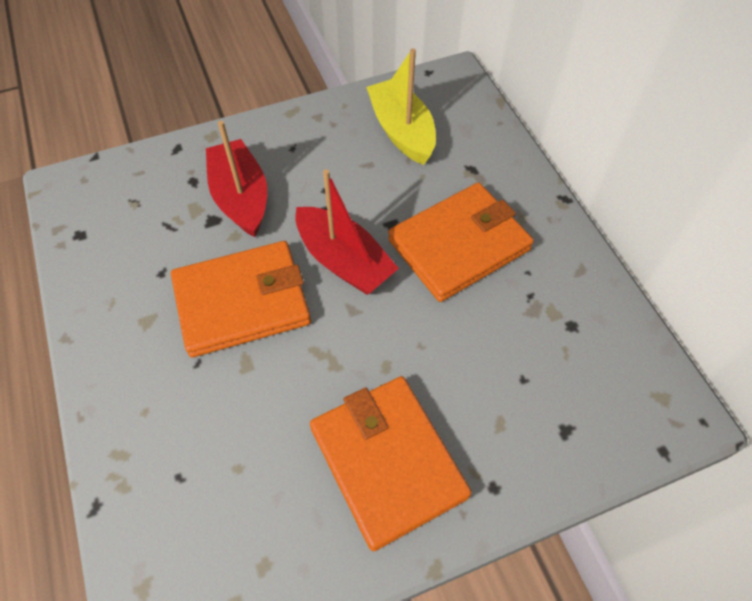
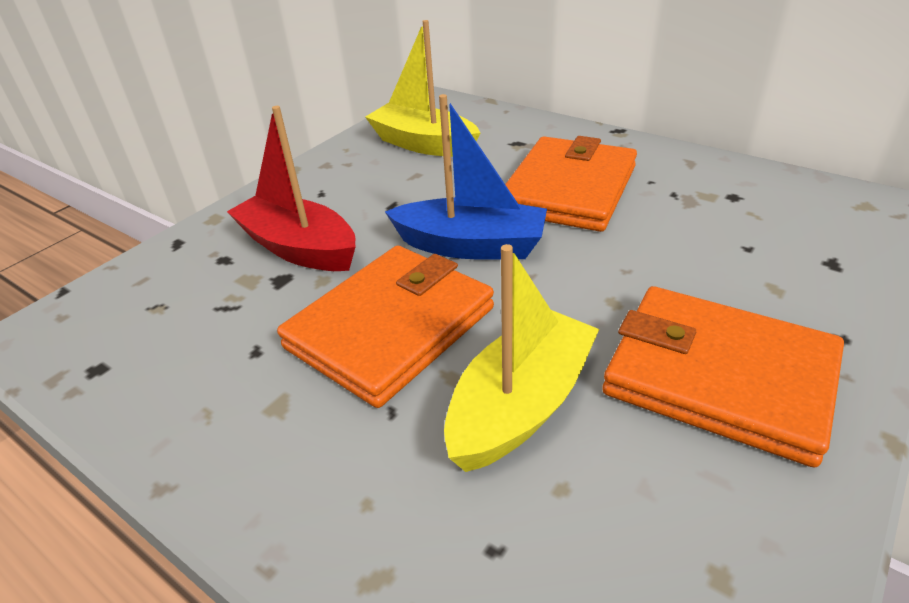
camera: 30 degrees left, 20 degrees down
red boat [295,169,399,295] -> blue boat [385,94,547,259]
none -> yellow boat [444,244,599,472]

